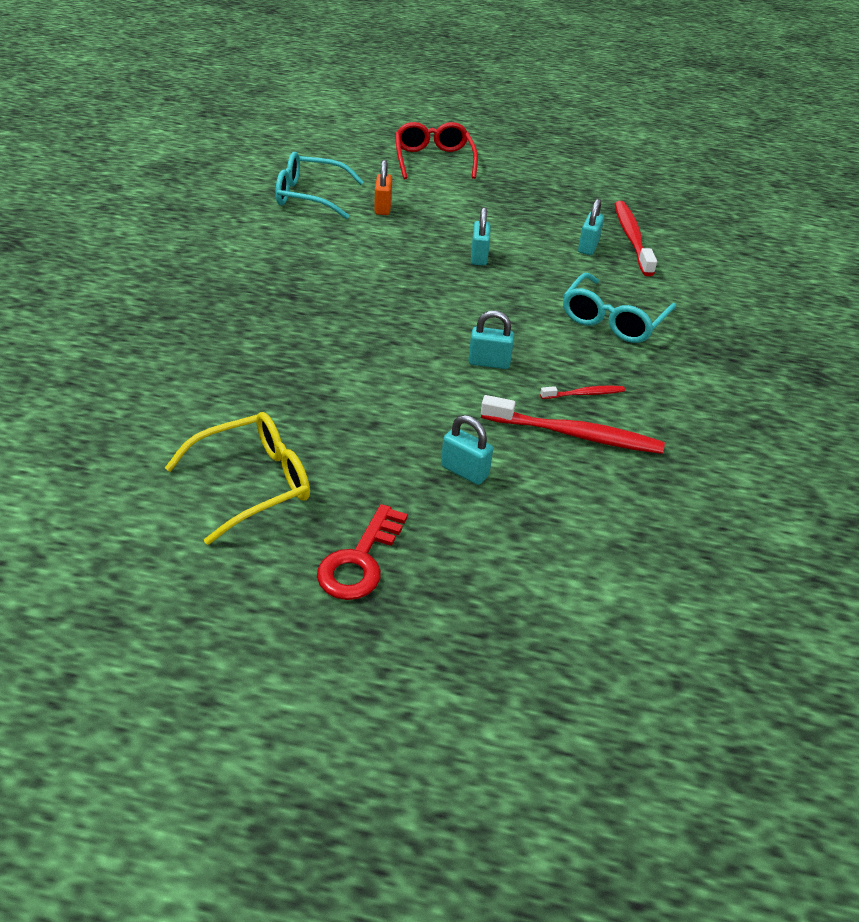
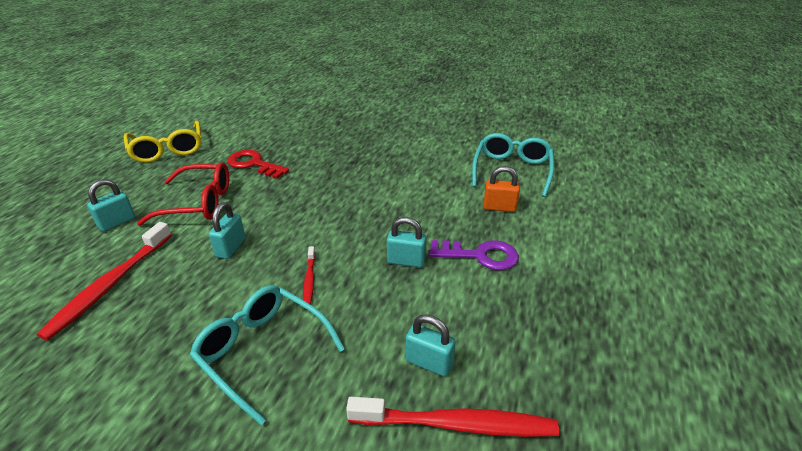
camera: 100 degrees right, 5 degrees down
red key [317,504,408,600] -> red key moved to [227,150,289,179]
red glasses [395,122,478,179] -> red glasses moved to [137,162,229,226]
red toothbrush [540,386,625,399] -> red toothbrush moved to [303,246,315,305]
none -> purple key [429,240,519,270]

